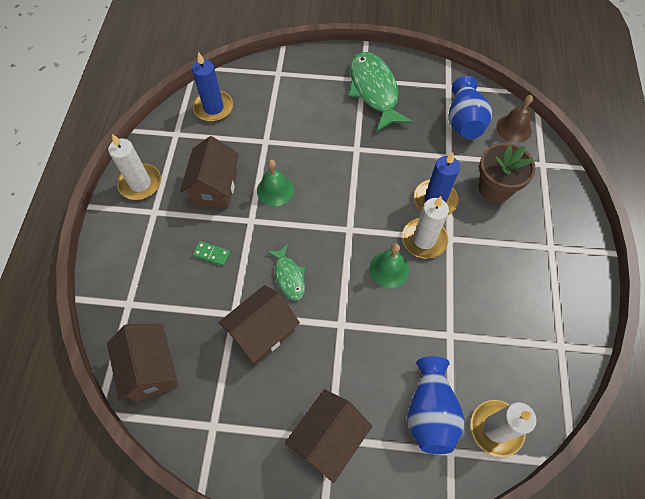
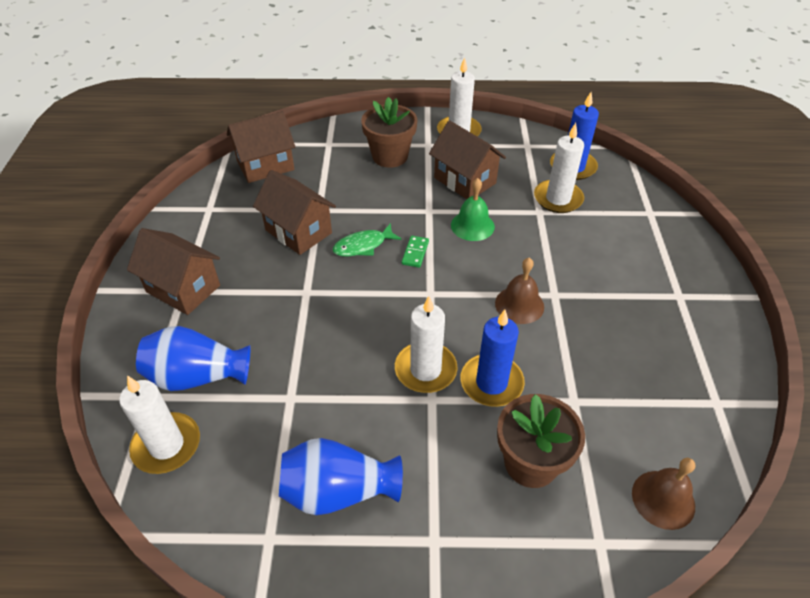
camera: 85 degrees right, 15 degrees down
brown house [180,136,239,209] -> brown house turned 45 degrees clockwise [429,120,506,199]
green domino [193,241,230,266] -> green domino moved to [402,236,429,268]
green fish [348,52,413,132] -> none
green bell [369,243,410,288] -> none
blue vase [448,76,492,139] -> blue vase moved to [279,438,403,515]
none -> brown flower pot [361,97,418,168]
none -> brown bell [495,258,544,324]
none -> white candle [534,123,584,213]

